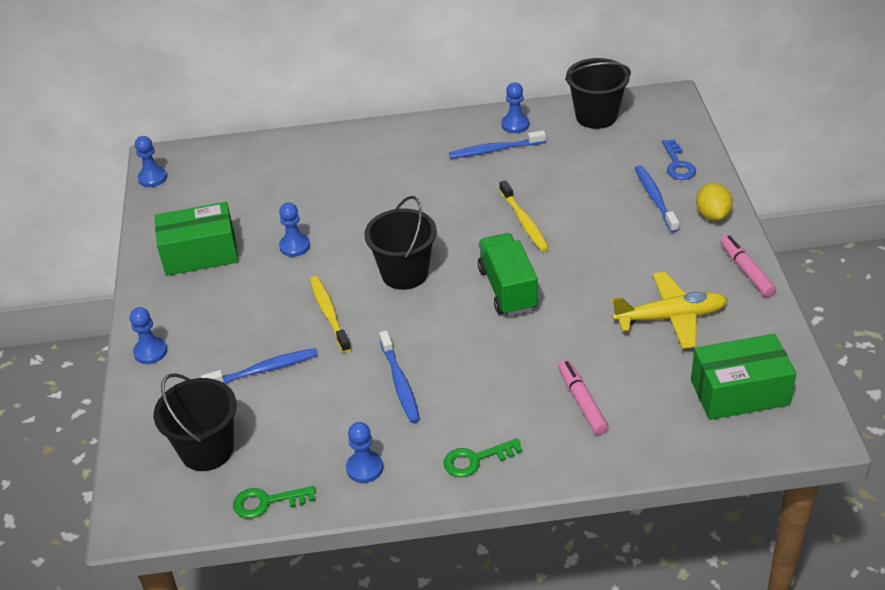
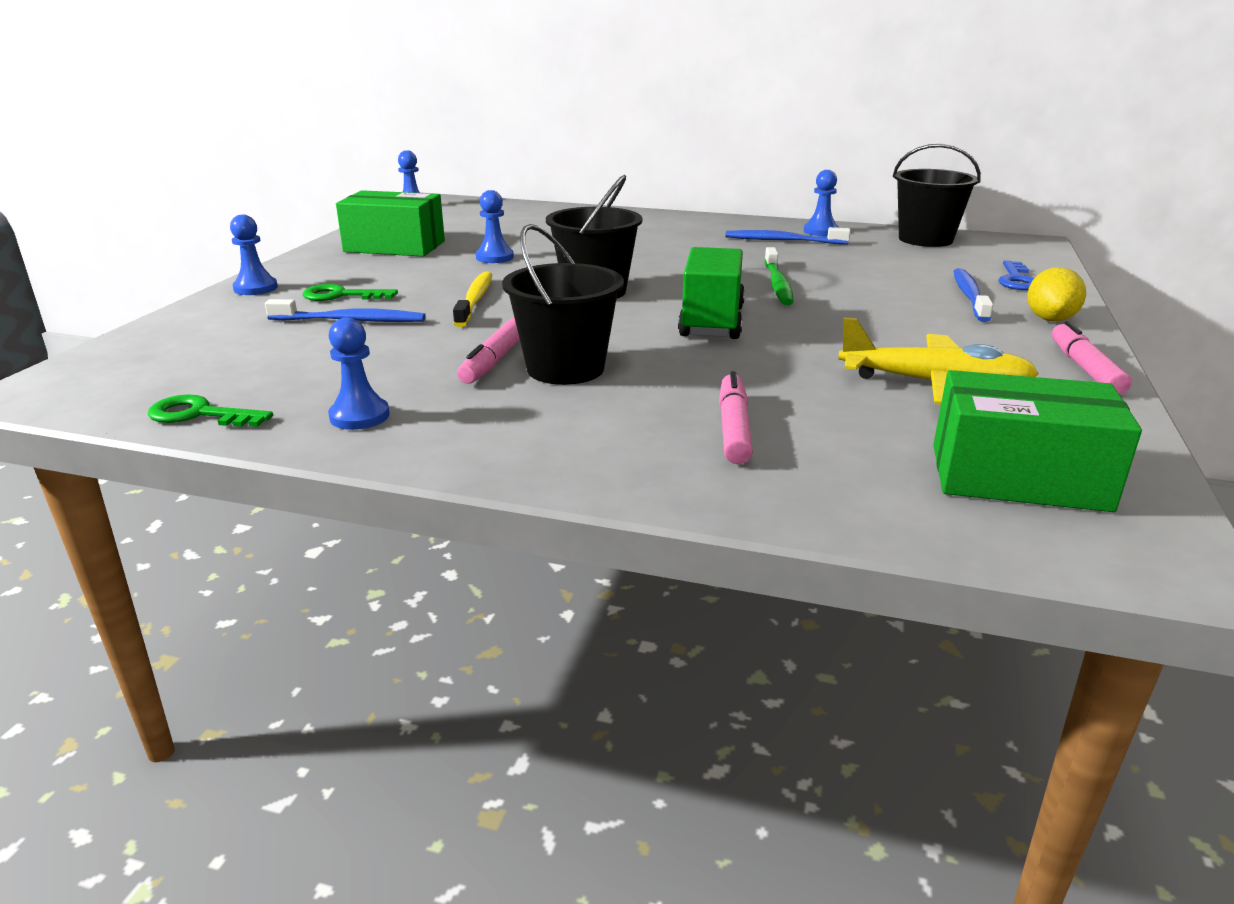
camera: 20 degrees right, 15 degrees down
black bucket [154,373,237,471] -> black bucket moved to [502,224,624,385]
blue toothbrush [379,331,420,423] -> pink marker [457,317,520,384]
green key [444,438,523,477] -> green key moved to [302,284,398,301]
yellow toothbrush [499,180,549,252] -> green toothbrush [764,247,793,305]

